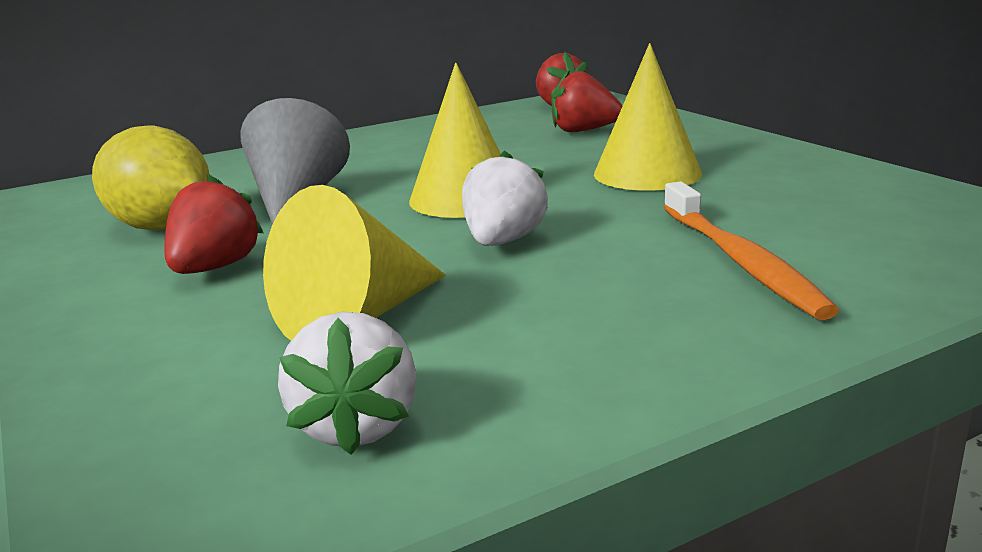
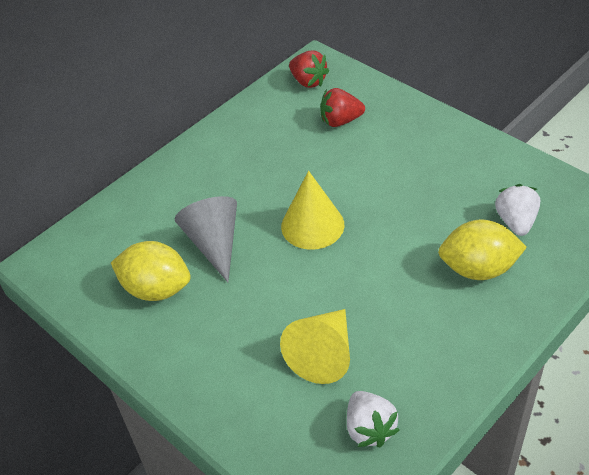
camera: 15 degrees left, 25 degrees up
red strawberry [164,175,263,274] -> none
white strawberry [462,151,548,246] -> white strawberry moved to [495,184,540,236]
yellow cone [594,43,702,191] -> none
orange toothbrush [664,182,839,320] -> yellow lemon [438,220,527,280]

